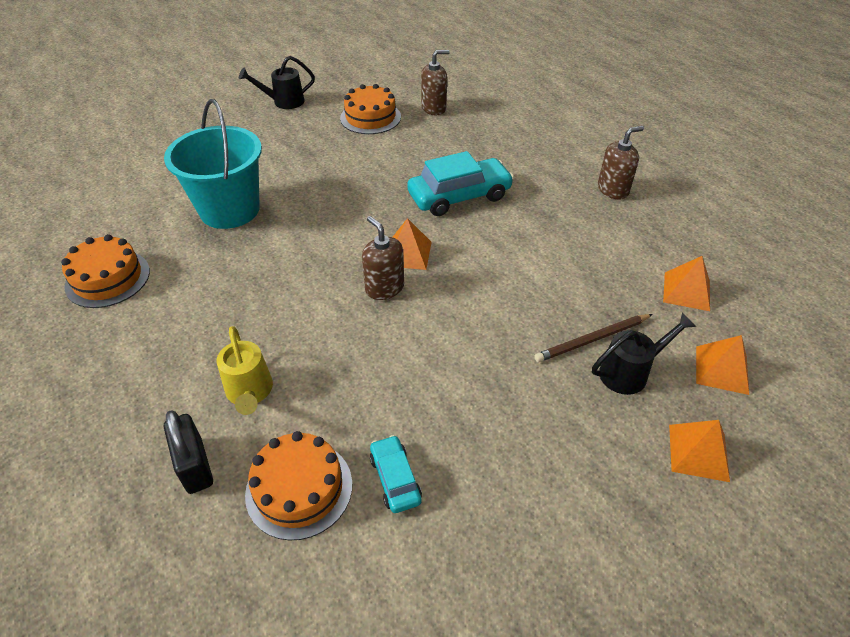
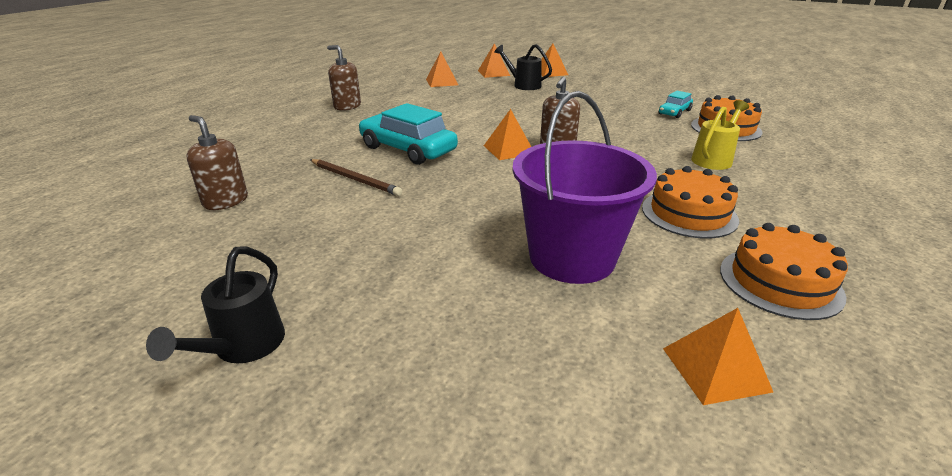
camera: 120 degrees left, 15 degrees down
turquoise bucket [164,99,262,229] -> purple bucket [512,91,657,284]
black padlock [164,410,213,494] -> none
black watering can [239,56,315,109] -> black watering can turned 60 degrees clockwise [146,246,285,363]
orange cake [340,84,401,134] -> orange cake moved to [642,166,739,239]
brown pencil [534,314,653,362] -> brown pencil moved to [310,159,402,196]
none -> orange pyramid [663,308,773,405]

